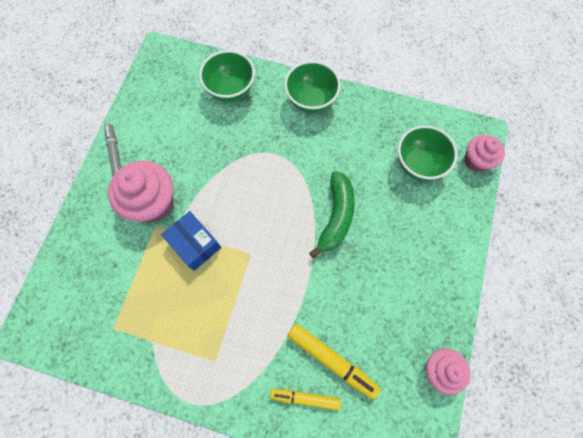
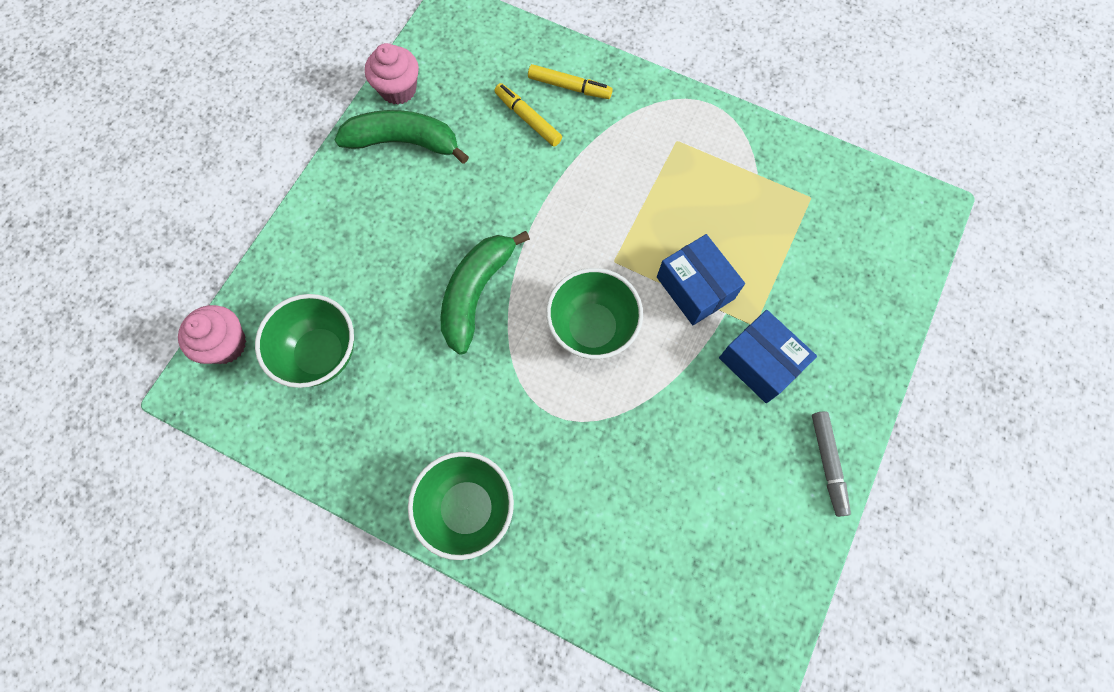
camera: 170 degrees left, 0 degrees up
pink cupcake [108,161,173,223] -> blue box [719,310,817,403]
green bowl [199,50,255,102] -> green bowl moved to [546,268,643,359]
yellow marker [287,323,380,400] -> yellow marker [494,83,562,146], size x0.67
none -> green banana [335,110,469,164]

